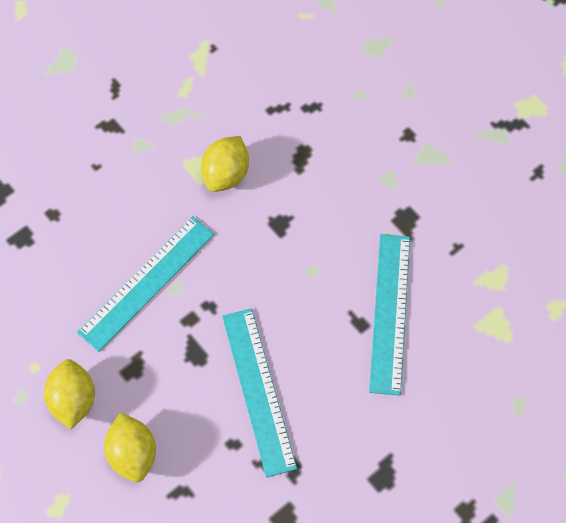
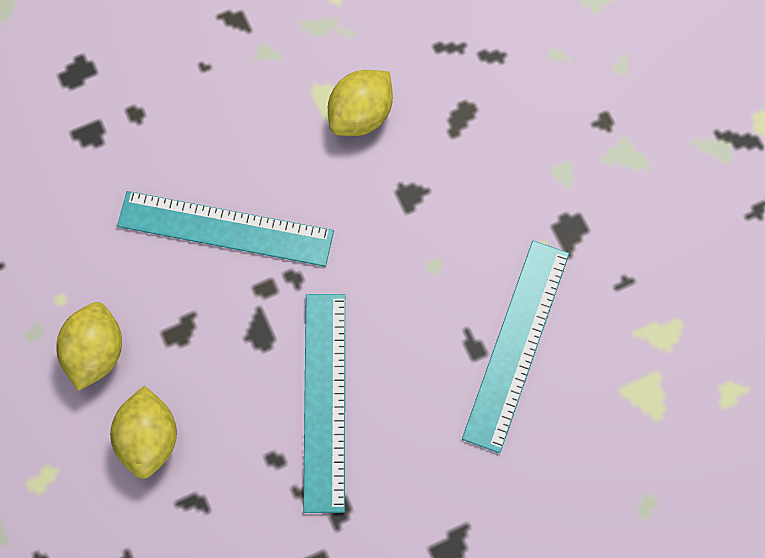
camera: 15 degrees right, 5 degrees up
turquoise ruler [77,216,214,352] -> turquoise ruler turned 45 degrees clockwise [117,191,334,267]

